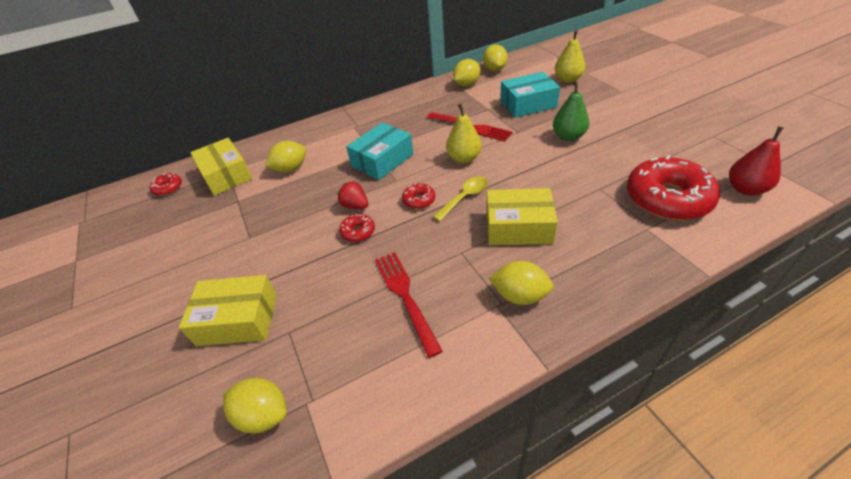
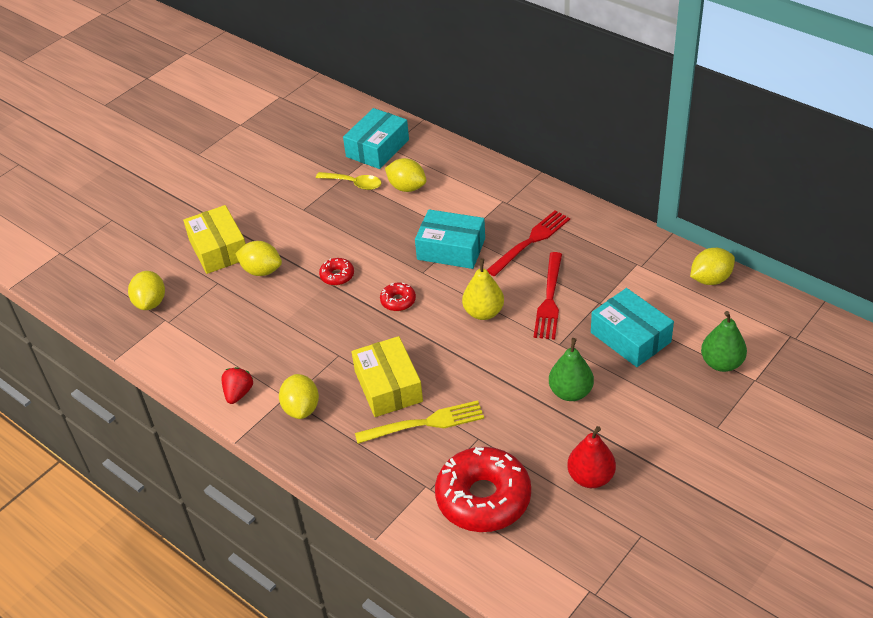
camera: 65 degrees right, 0 degrees up
red donut [149,173,182,196] -> none
yellow box [190,138,253,196] -> turquoise box [343,108,409,169]
red strawberry [338,181,368,209] -> red strawberry moved to [222,367,253,404]
red fork [375,252,443,358] -> red fork moved to [487,210,570,276]
yellow spoon [433,176,488,221] -> yellow spoon moved to [316,172,382,190]
yellow lemon [453,59,480,86] -> yellow lemon moved to [235,241,282,276]
yellow pear [555,30,585,83] -> green pear [701,311,747,372]
red pear [729,126,783,195] -> red pear moved to [567,426,616,488]
none -> yellow fork [355,400,484,444]

